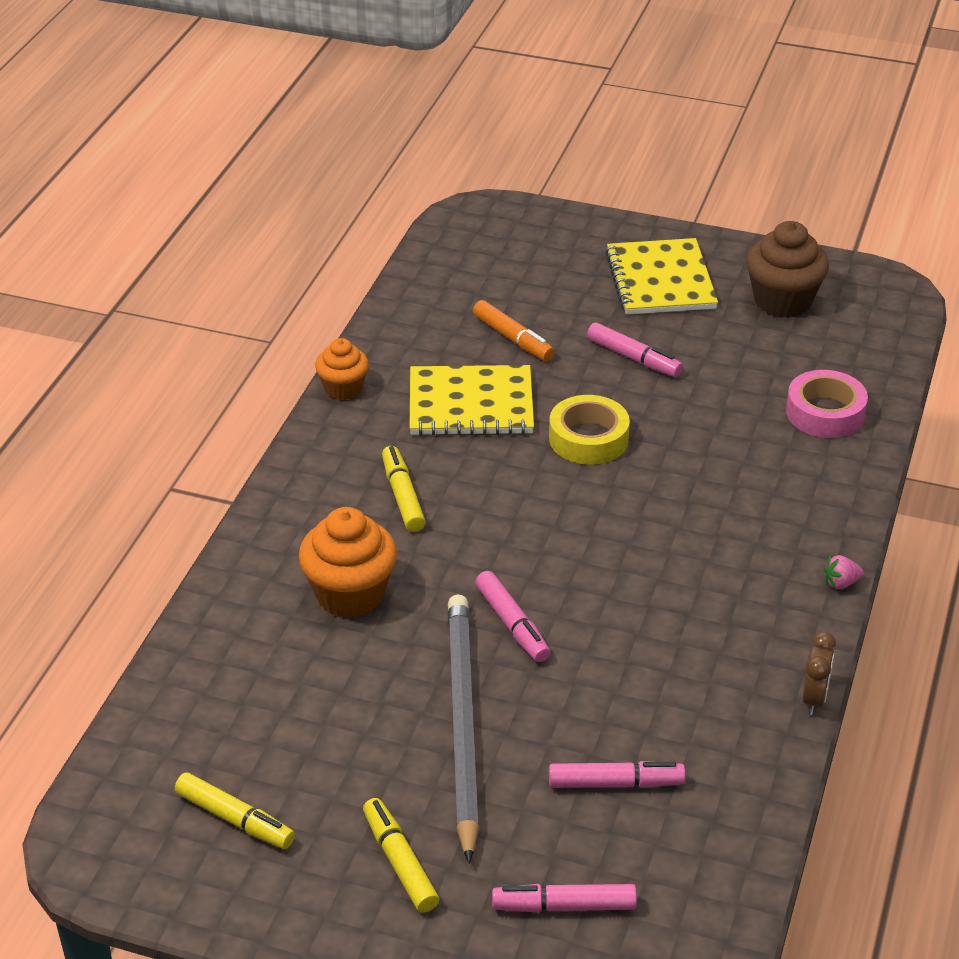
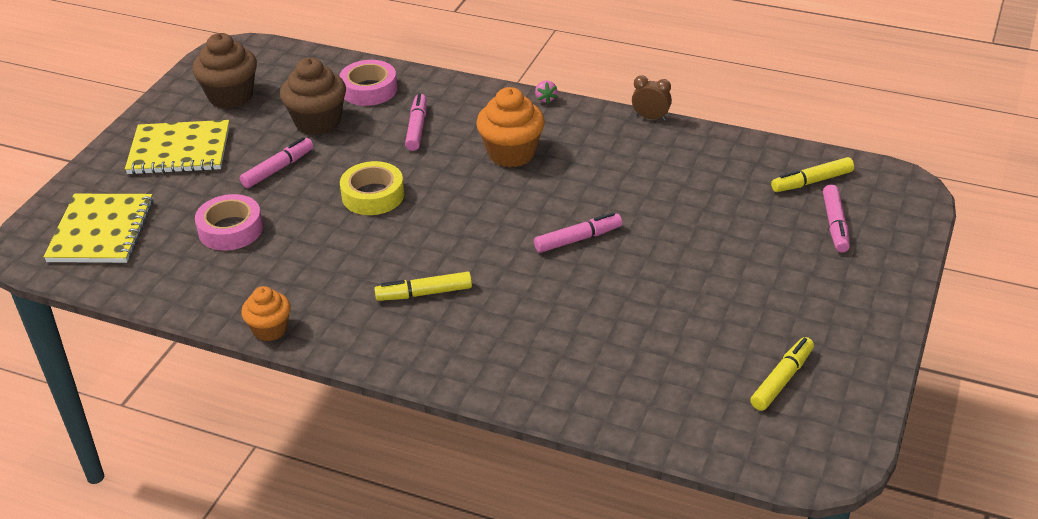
camera: 85 degrees left, 0 degrees up
orange cupcake [298,507,397,618] -> orange cupcake moved to [476,87,545,167]
yellow marker [363,798,439,913] -> yellow marker moved to [771,157,854,192]
yellow notebook [410,365,534,436] -> yellow notebook moved to [43,194,154,263]
grey pencil [448,595,479,864] -> none
orange marker [473,300,555,361] -> pink tape [195,194,263,251]
pink marker [549,761,685,788] -> pink marker moved to [405,93,427,151]
none -> brown cupcake [280,58,346,135]

